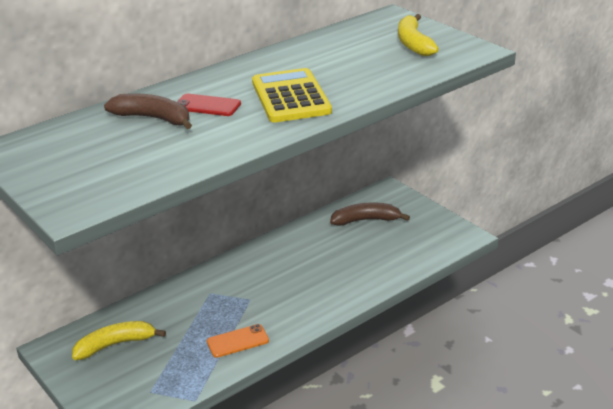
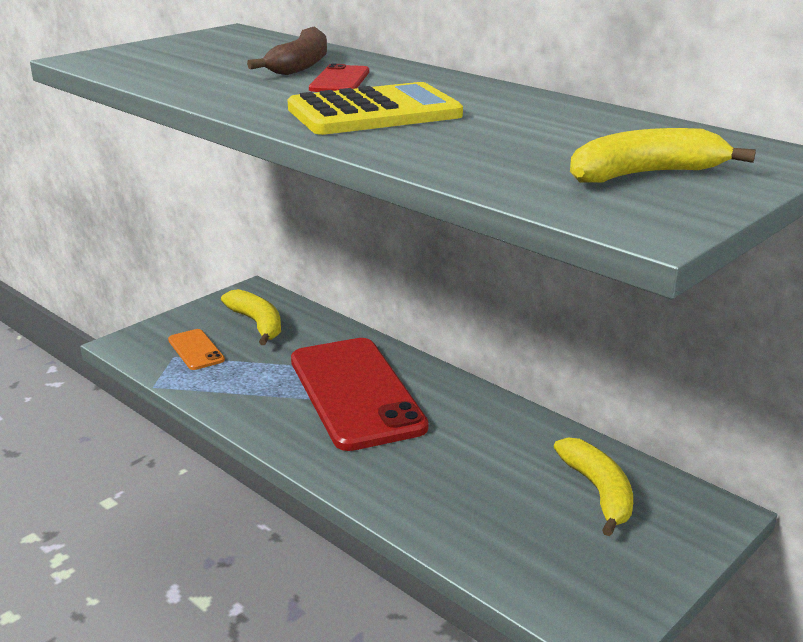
camera: 80 degrees right, 5 degrees down
orange phone [207,324,269,358] -> orange phone moved to [168,329,225,370]
brown banana [330,203,410,226] -> yellow banana [554,437,633,536]
none -> red phone [291,338,429,451]

